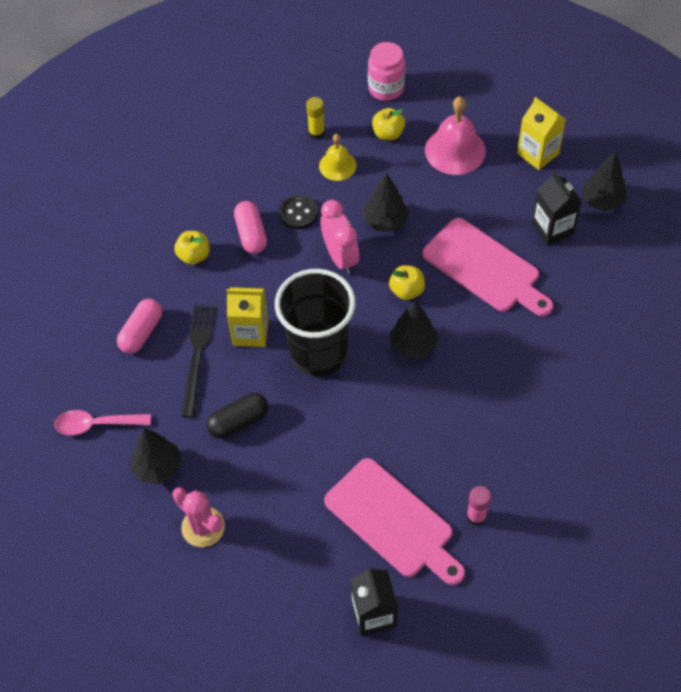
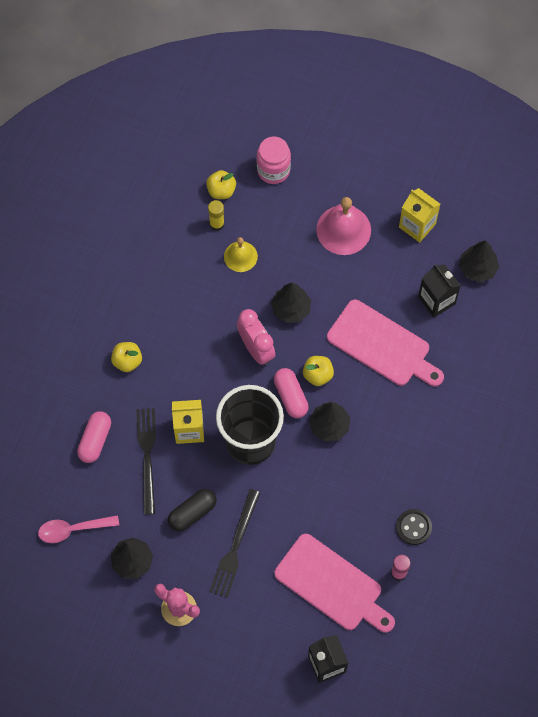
camera: 10 degrees left, 10 degrees up
pink capsule [234,201,267,254] -> pink capsule moved to [274,368,309,418]
black button [279,195,318,229] -> black button moved to [396,509,432,545]
yellow apple [372,108,405,140] -> yellow apple moved to [206,170,236,199]
none -> black fork [210,489,260,598]

